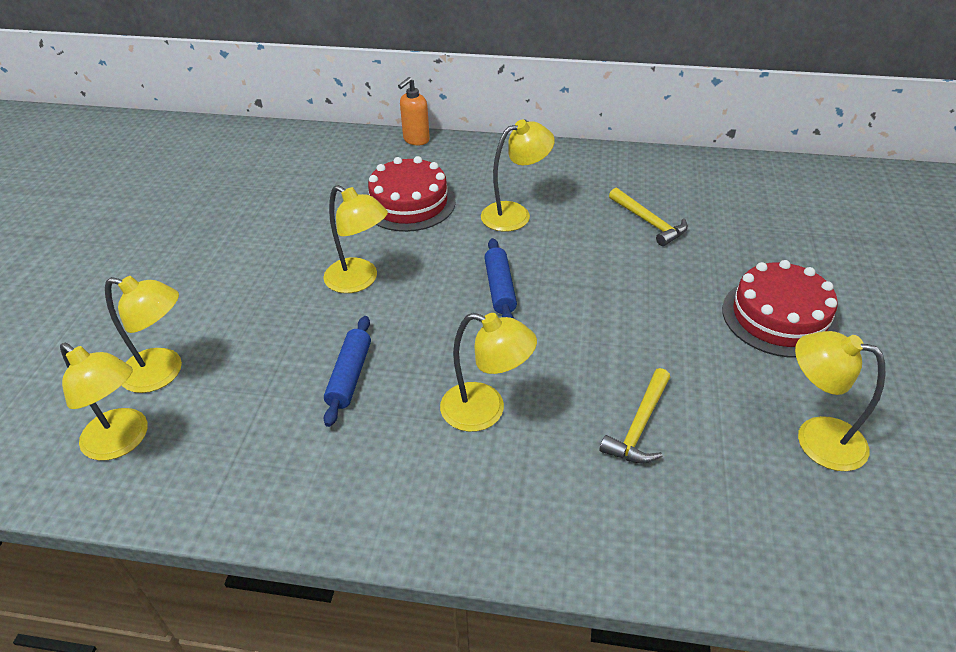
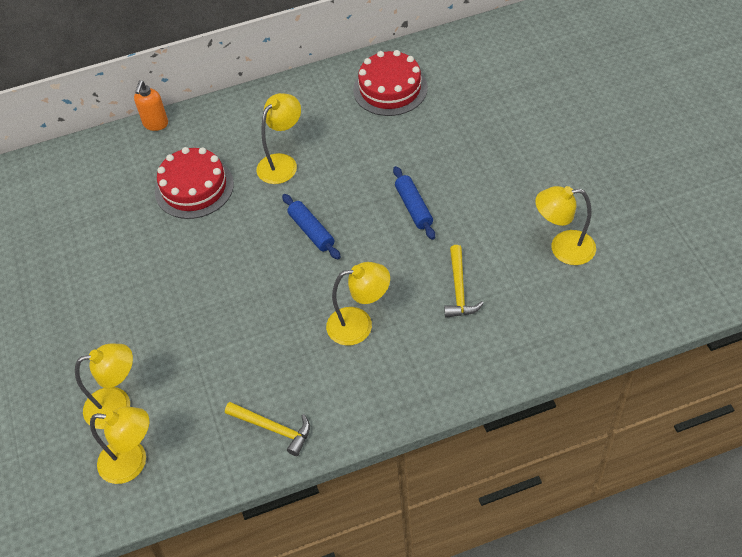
camera: 25 degrees left, 10 degrees up
yellow lamp [323,185,388,293] -> none
blue rolling pin [324,316,371,427] -> blue rolling pin moved to [393,166,435,240]
yellow hammer [609,188,688,246] -> yellow hammer moved to [225,402,310,456]
red cake [722,260,839,358] -> red cake moved to [353,50,428,116]

